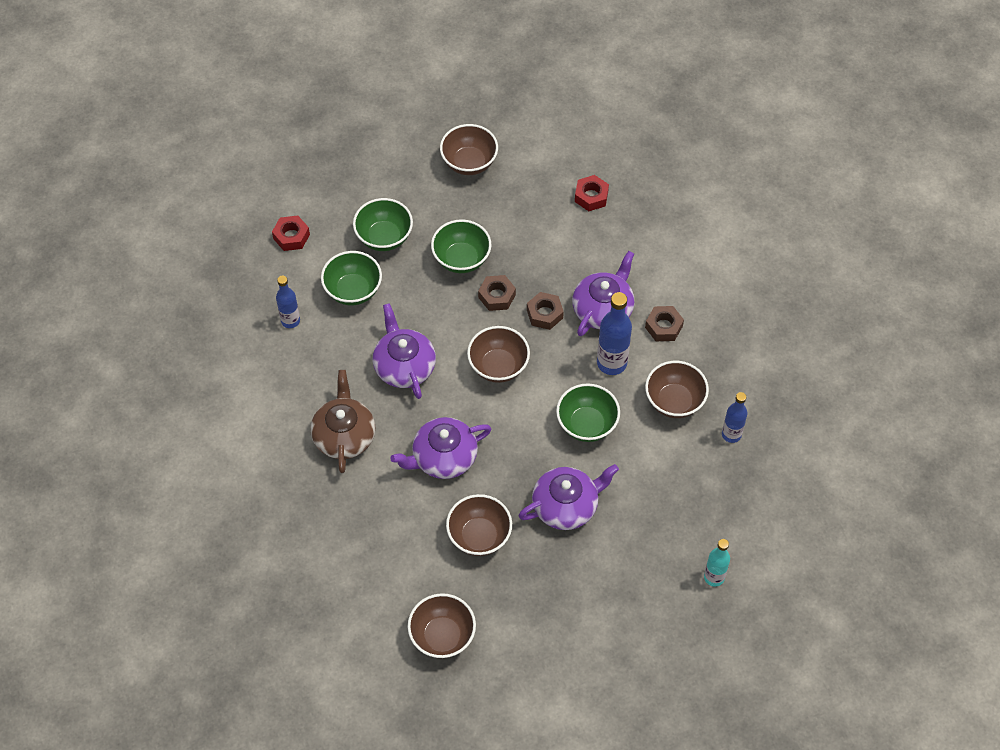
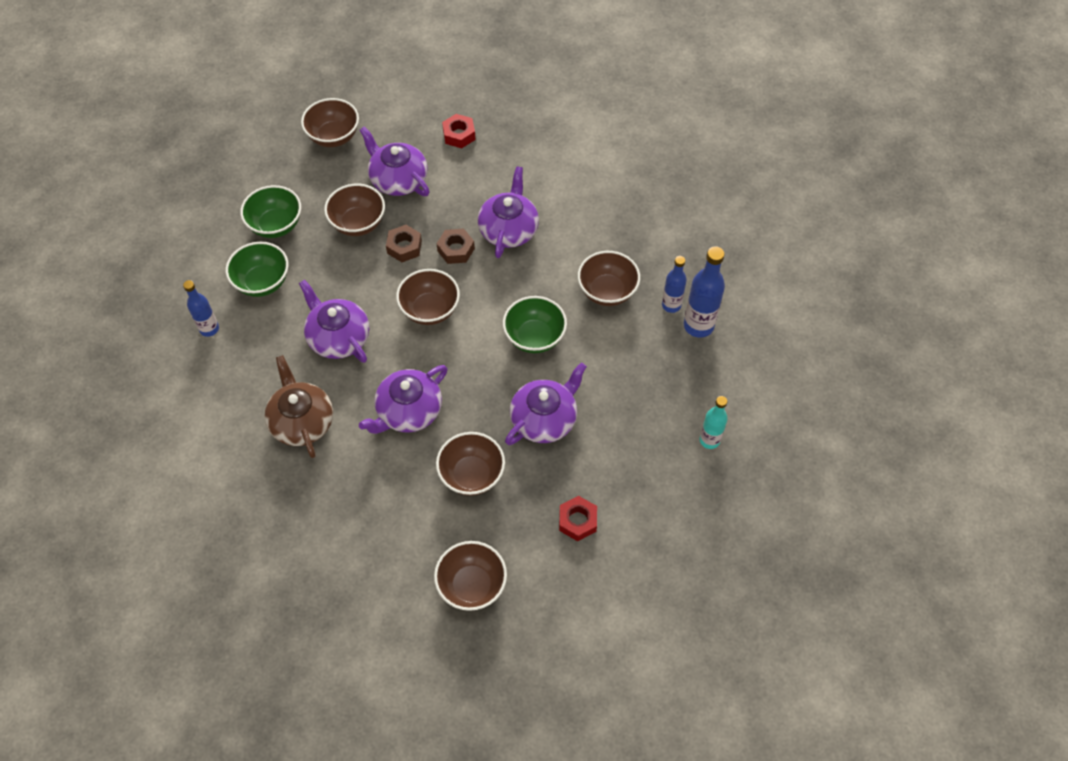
camera: 20 degrees left, 0 degrees up
red nut [272,216,310,251] -> red nut moved to [559,496,597,541]
green bowl [431,219,491,273] -> brown bowl [324,184,385,236]
blue bottle [597,292,632,375] -> blue bottle moved to [684,246,725,338]
brown nut [645,306,684,341] -> none
none -> purple teapot [360,126,430,196]

